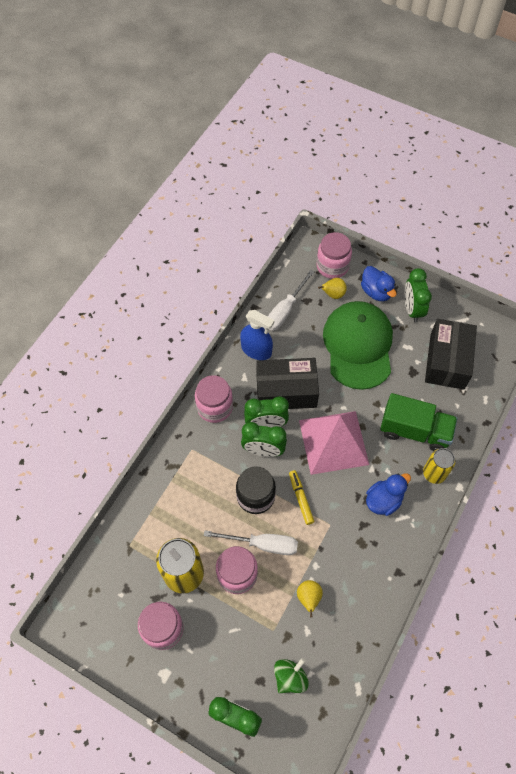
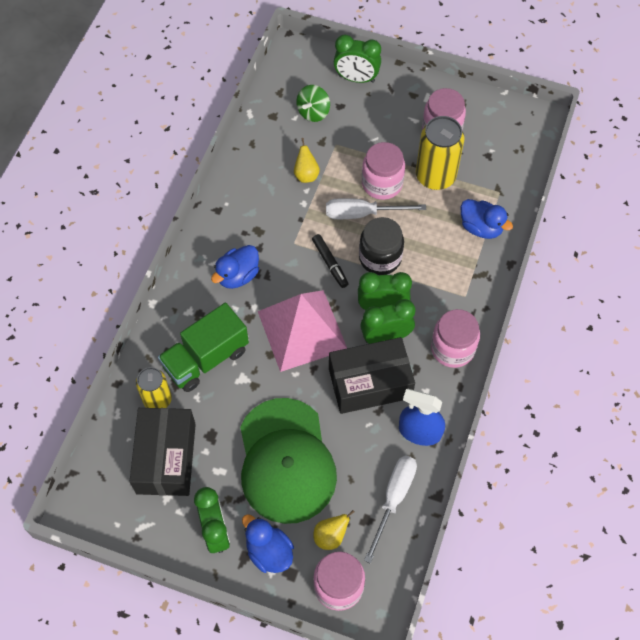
camera: 170 degrees right, 0 degrees up
yellow marker [289,470,314,525] -> black marker [312,234,348,288]
green truck [380,393,458,451] -> green truck turned 45 degrees counterclockwise [158,303,249,392]
yellow can [423,448,456,484] -> yellow can moved to [136,367,172,408]
none -> blue duck [461,199,513,239]

